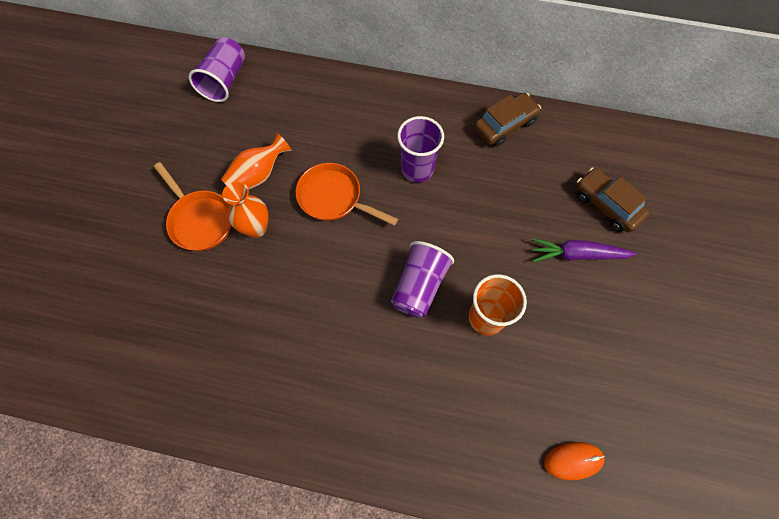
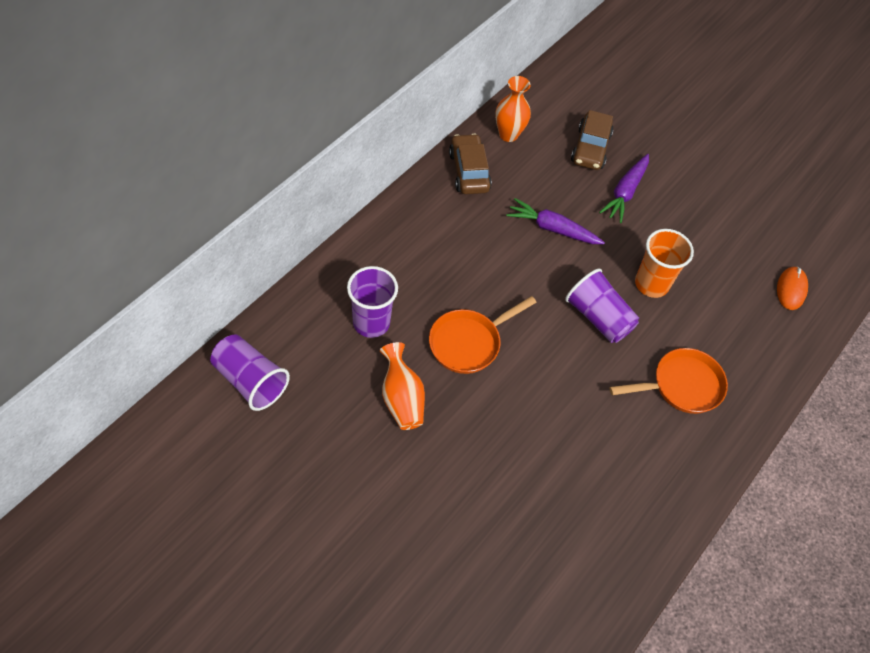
camera: 70 degrees left, 10 degrees down
orange pan [154,162,232,251] -> orange pan moved to [609,348,728,414]
orange vase [222,182,269,238] -> orange vase moved to [495,76,531,142]
purple cup [397,116,444,183] -> purple cup moved to [347,266,398,338]
brown car [576,167,650,233] -> brown car turned 60 degrees counterclockwise [571,110,613,170]
none -> purple carrot [507,198,605,244]

